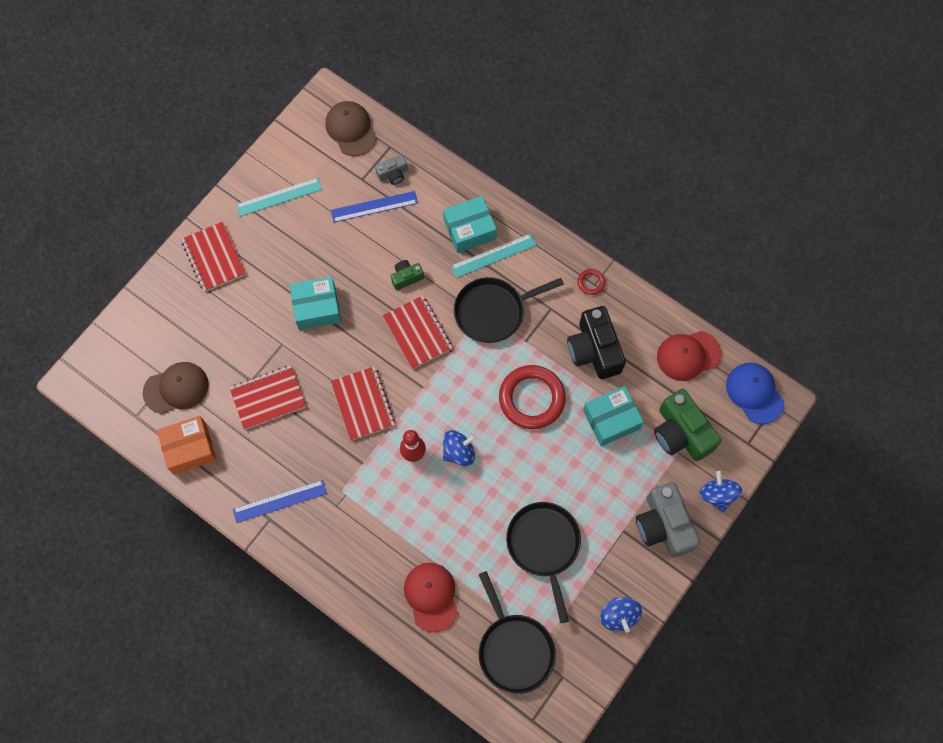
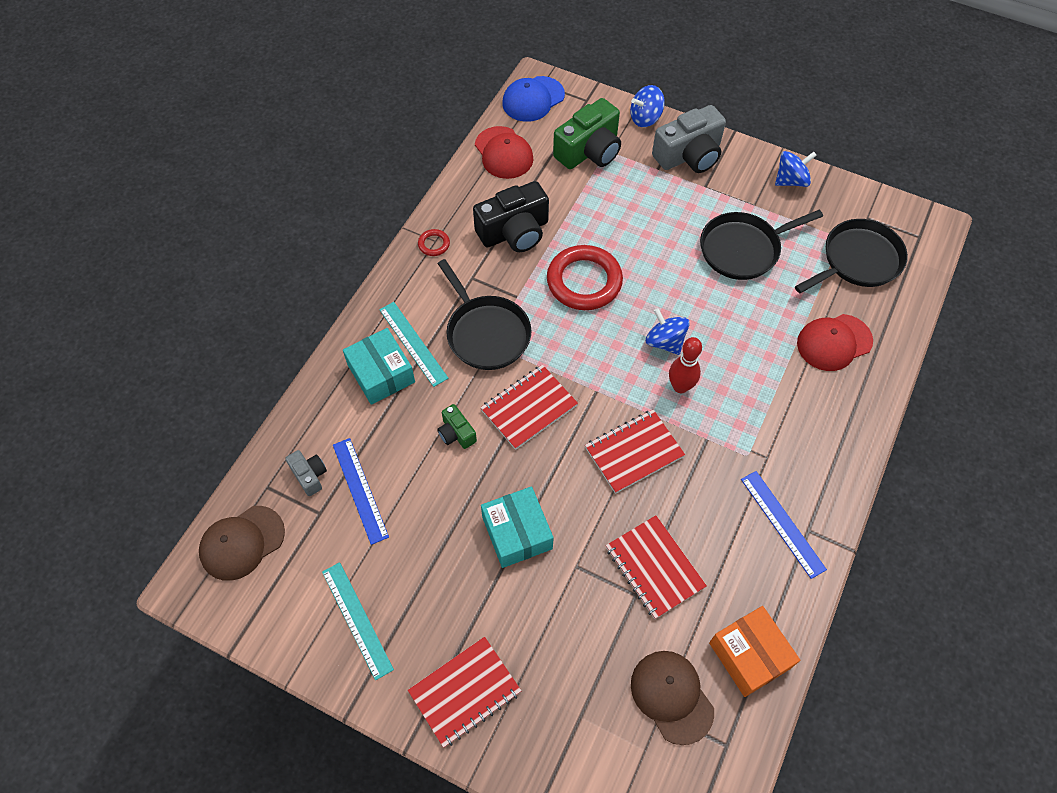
camera: 100 degrees left, 10 degrees down
turquoise box [583,386,644,446] -> none

